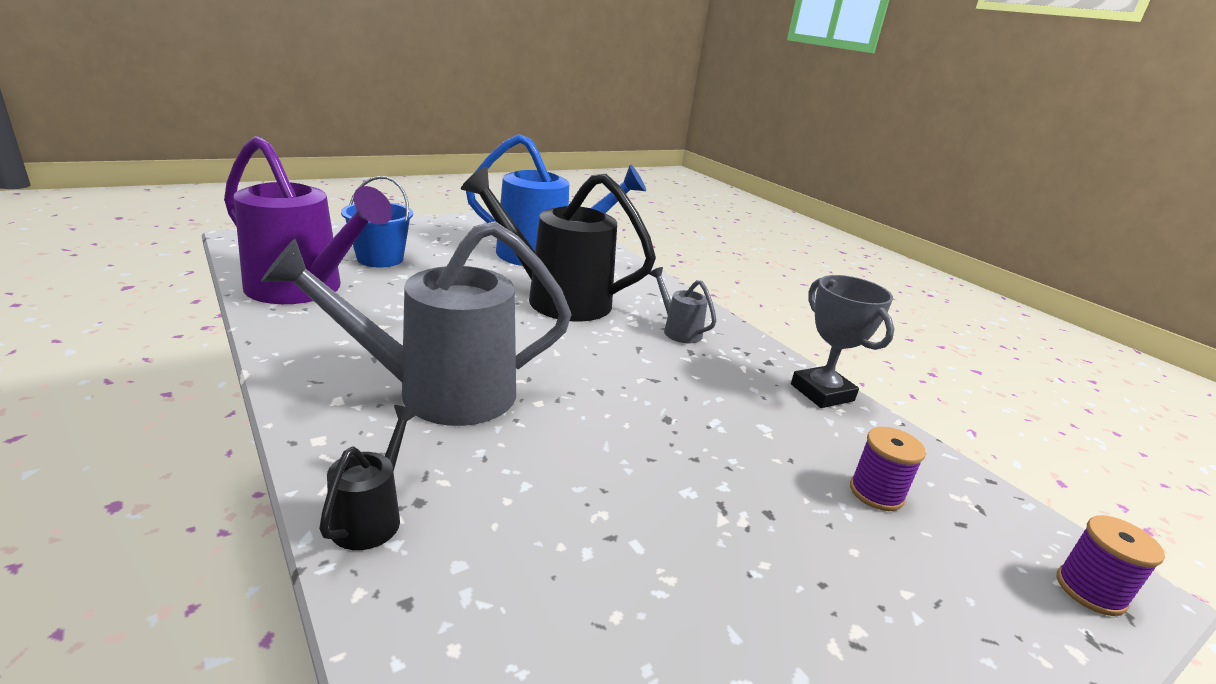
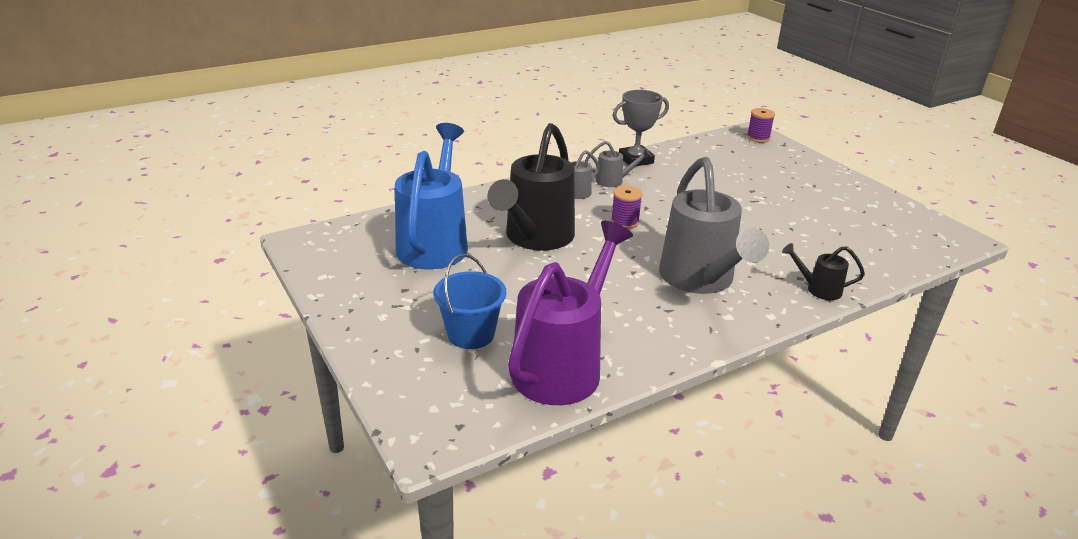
camera: 85 degrees left, 5 degrees up
purple spool [850,427,926,511] -> purple spool moved to [611,186,643,229]
none -> grey watering can [585,141,651,187]

